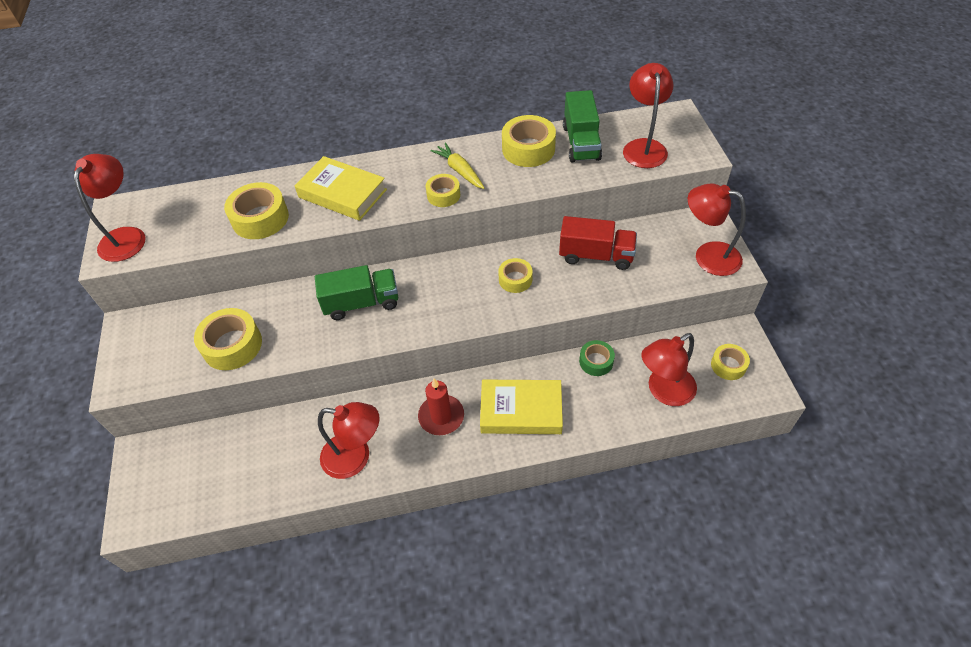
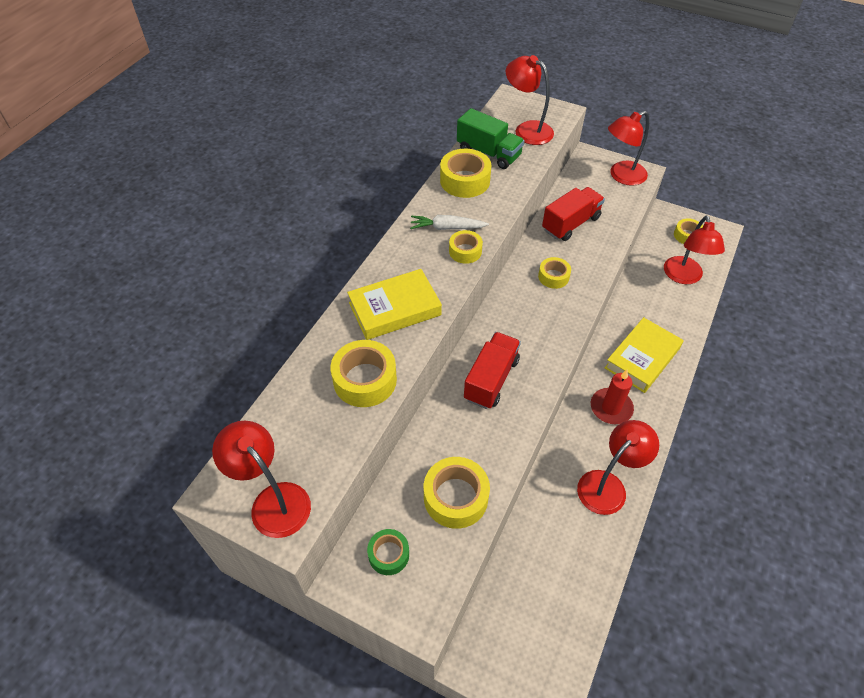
camera: 55 degrees left, 0 degrees up
green truck [315,265,398,320] -> red truck [464,332,521,409]
yellow carrot [430,142,484,189] -> white carrot [410,215,489,230]
green tape [579,340,615,376] -> green tape moved to [367,529,409,575]

